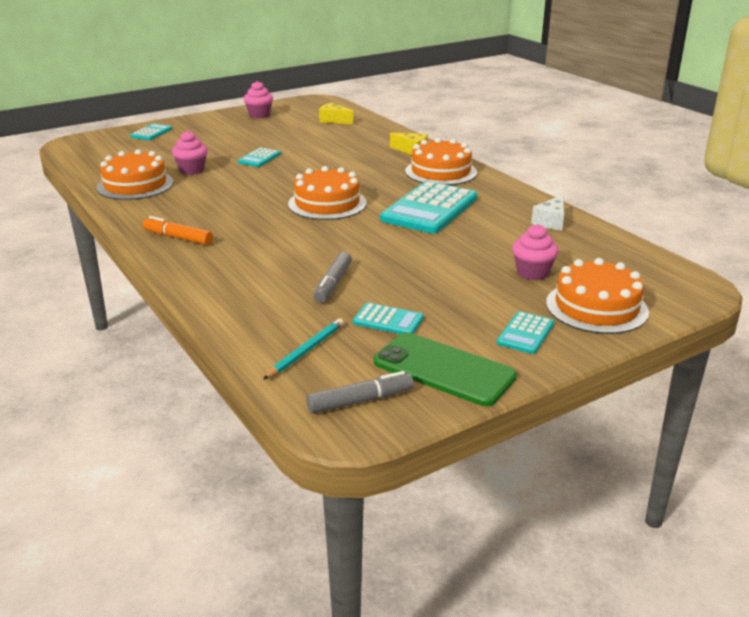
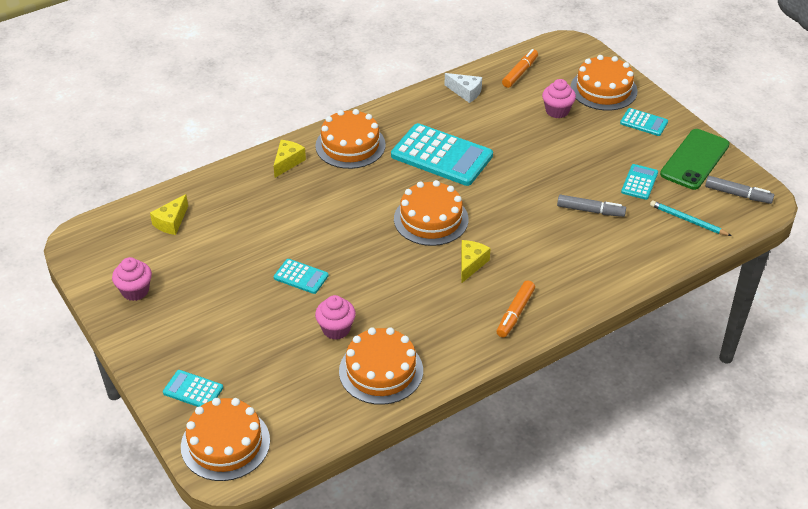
camera: 90 degrees left, 15 degrees up
grey marker [306,371,414,414] -> grey marker turned 135 degrees clockwise [705,176,774,204]
none -> orange cake [181,398,270,481]
none -> yellow cheese [461,240,491,284]
none -> orange marker [502,49,538,88]

